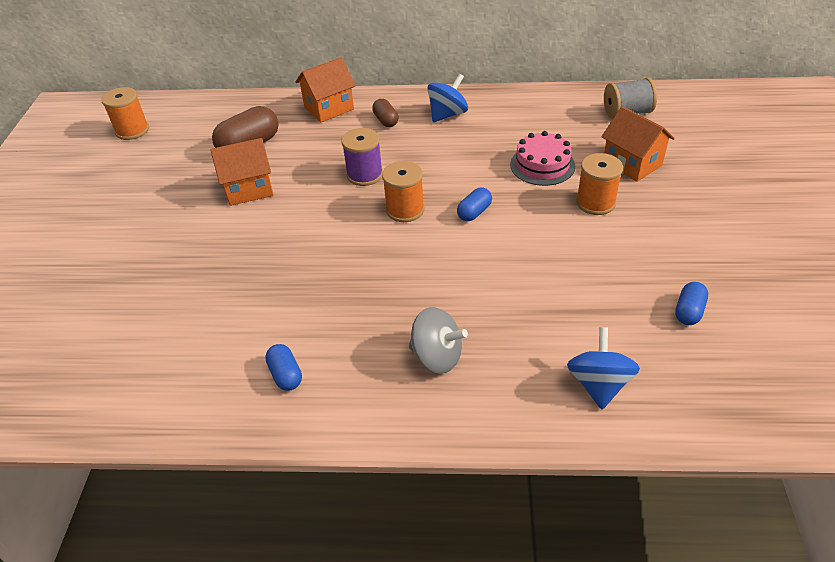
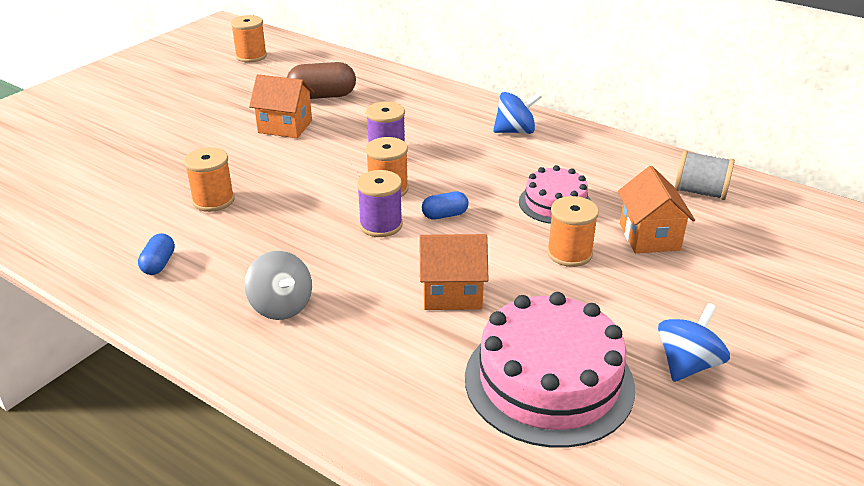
camera: 30 degrees right, 10 degrees down
orange house [296,57,356,123] -> orange house moved to [419,234,488,310]
brown capsule [372,99,399,127] -> none
blue spinning top [567,327,640,409] -> blue spinning top moved to [658,303,730,382]
blue capsule [675,282,708,325] -> pink cake [465,292,635,448]
none -> orange spool [184,147,235,212]
none -> purple spool [357,170,403,237]

